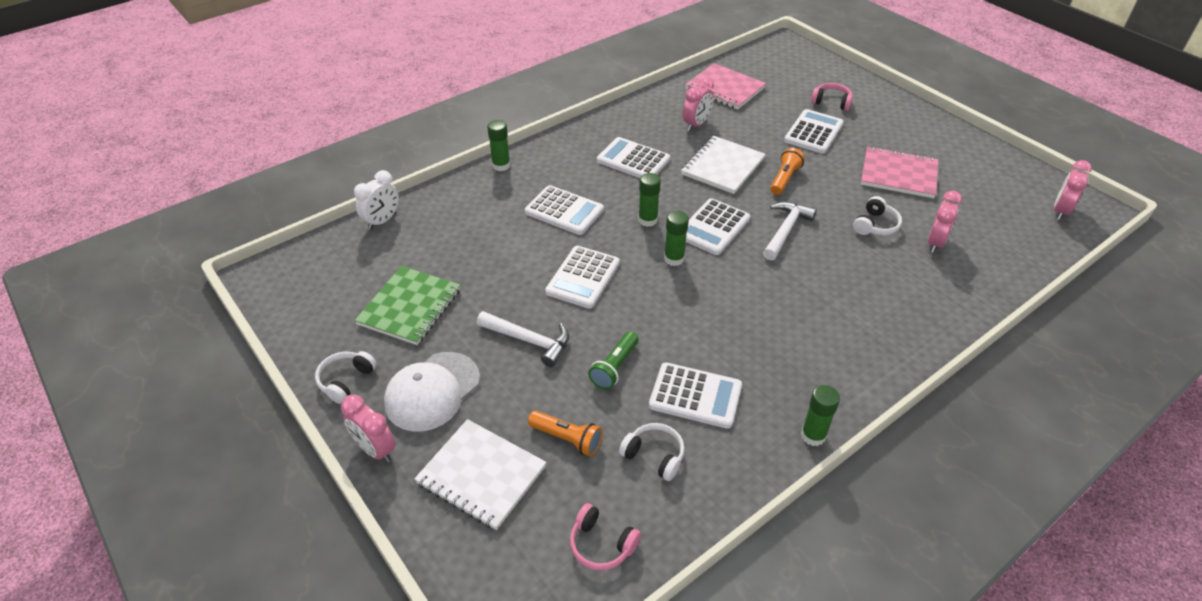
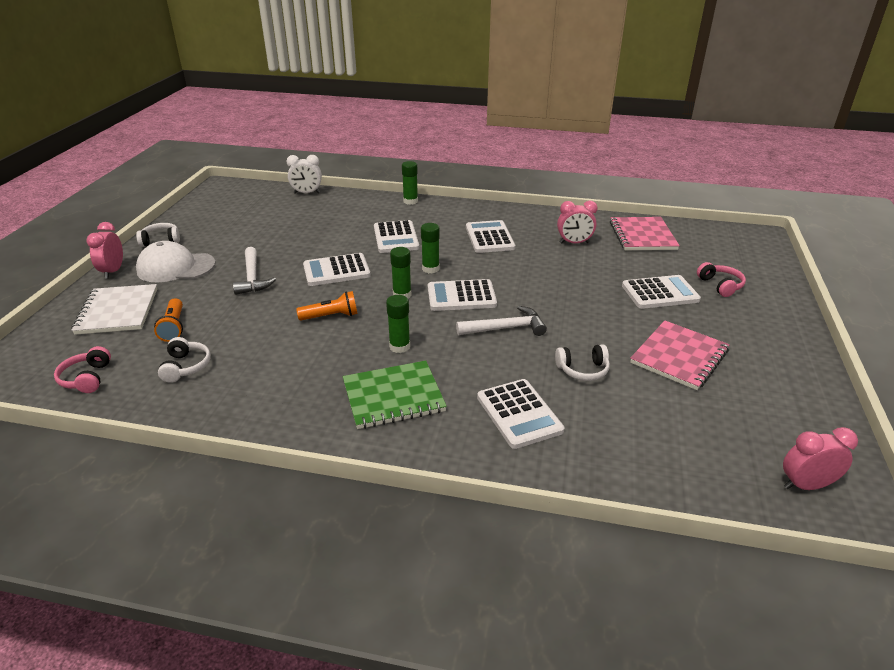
camera: 50 degrees right, 10 degrees down
green notebook [354,266,460,345] -> green notebook moved to [343,361,447,429]
green flashlight [588,331,638,390] -> none
white calculator [649,362,742,429] -> white calculator moved to [477,379,564,449]
white notebook [681,136,766,194] -> none
orange flashlight [770,148,805,195] -> orange flashlight moved to [296,291,358,320]
green glue stick [801,385,840,446] -> green glue stick moved to [386,295,410,353]
pink notebook [861,146,938,198] -> pink notebook turned 60 degrees clockwise [630,320,730,390]
pink clock [927,191,962,253] -> none

